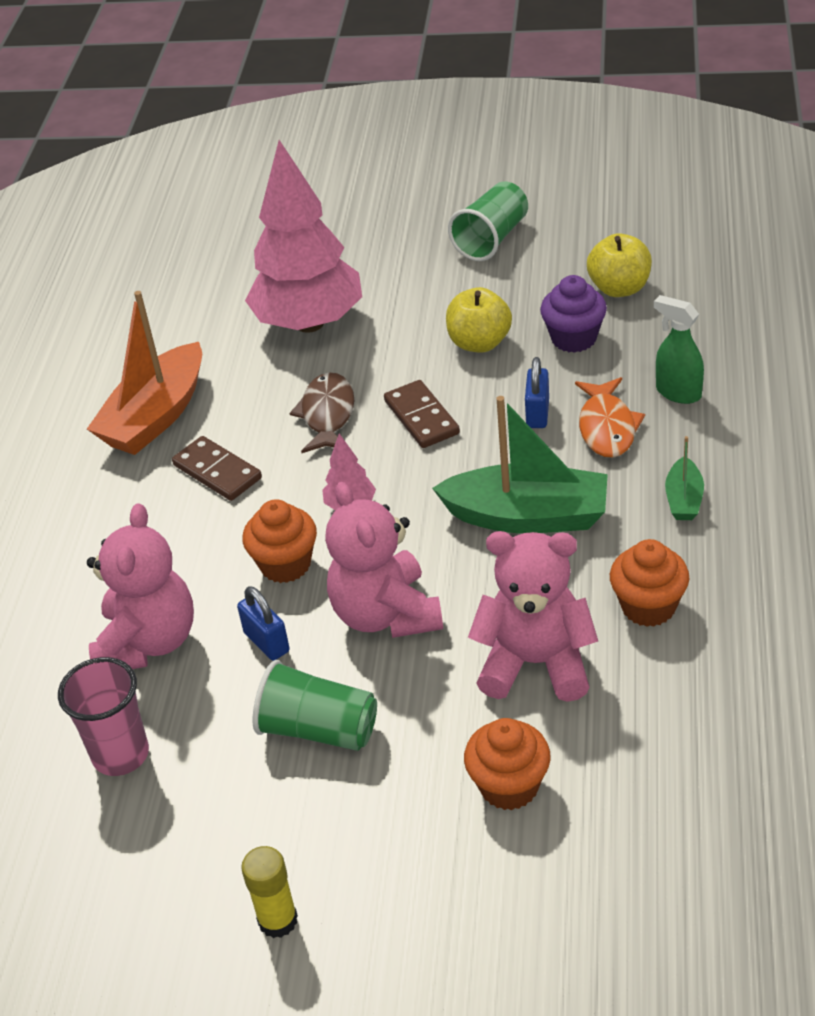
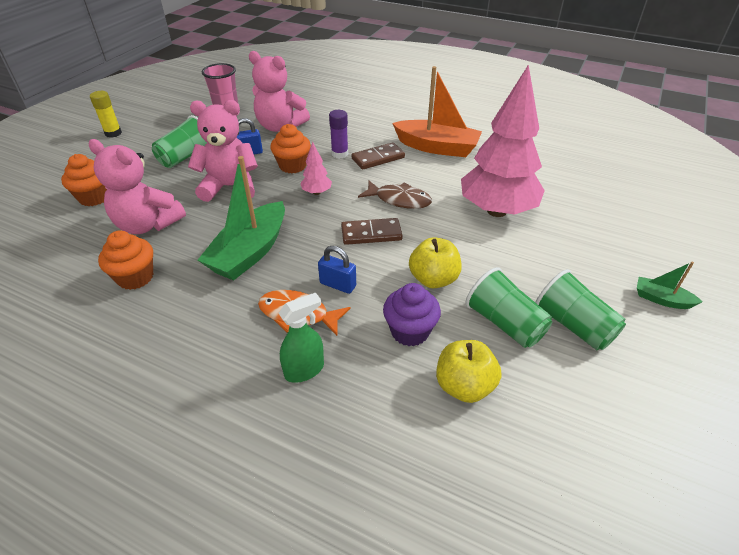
camera: 105 degrees right, 0 degrees up
orange boat [87,291,202,455] -> orange boat turned 150 degrees clockwise [393,66,482,157]
pink teddy bear [468,531,598,702] -> pink teddy bear turned 90 degrees clockwise [89,139,186,234]
green boat [665,436,704,520] -> green boat moved to [637,261,702,309]
none -> purple glue stick [329,110,348,159]
none -> green cup [466,267,552,348]

